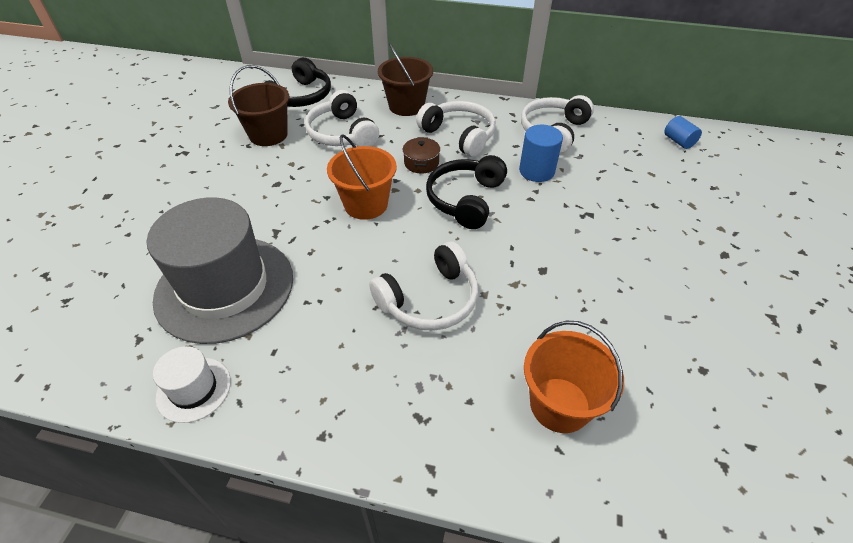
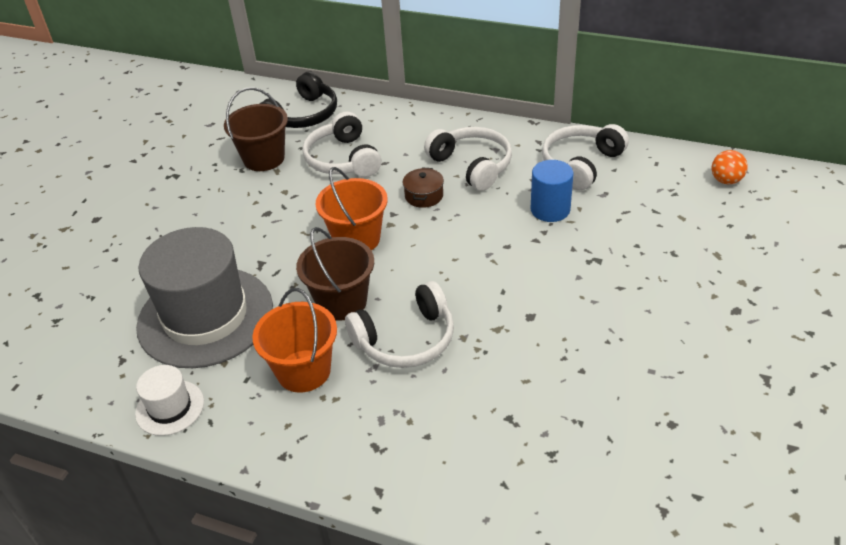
camera: 10 degrees right, 5 degrees down
brown bucket [378,43,433,116] -> brown bucket moved to [296,227,374,321]
black headphones [426,155,507,229] -> none
orange bucket [524,321,624,433] -> orange bucket moved to [252,288,337,393]
blue cylinder [664,116,702,149] -> orange ball [712,150,748,184]

